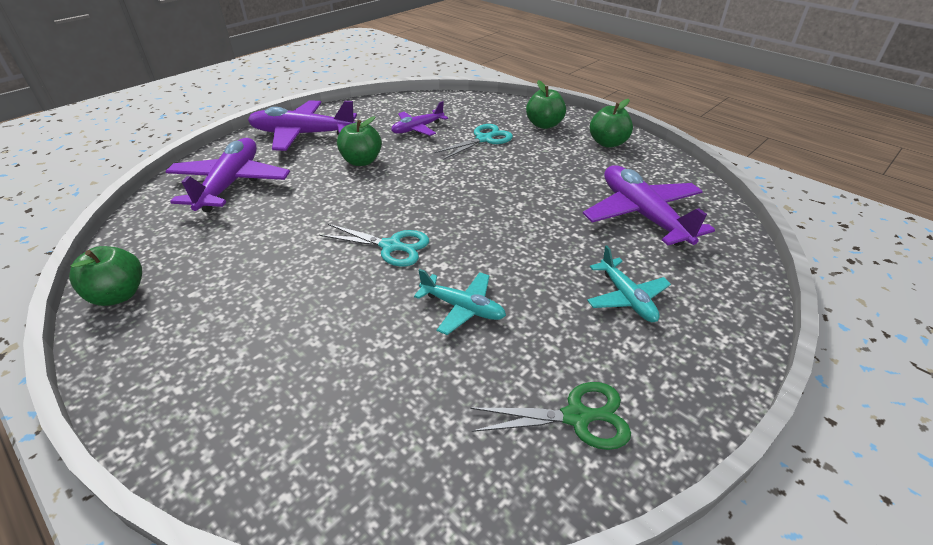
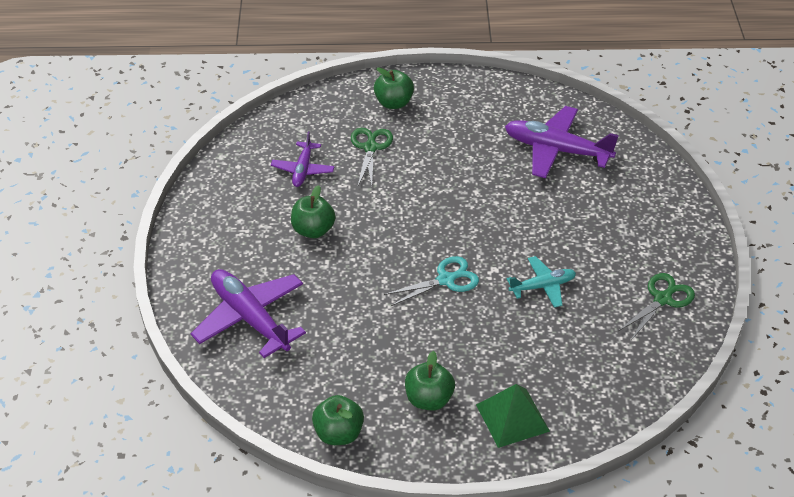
camera: 45 degrees left, 5 degrees up
purple plane [248,100,357,151] -> none
turquoise scissors [434,124,513,160] -> green scissors [351,128,393,186]
turquoise plane [587,246,671,322] -> none
green apple [590,99,633,148] -> green apple moved to [405,351,455,411]
none -> green pyramid [476,384,550,448]

